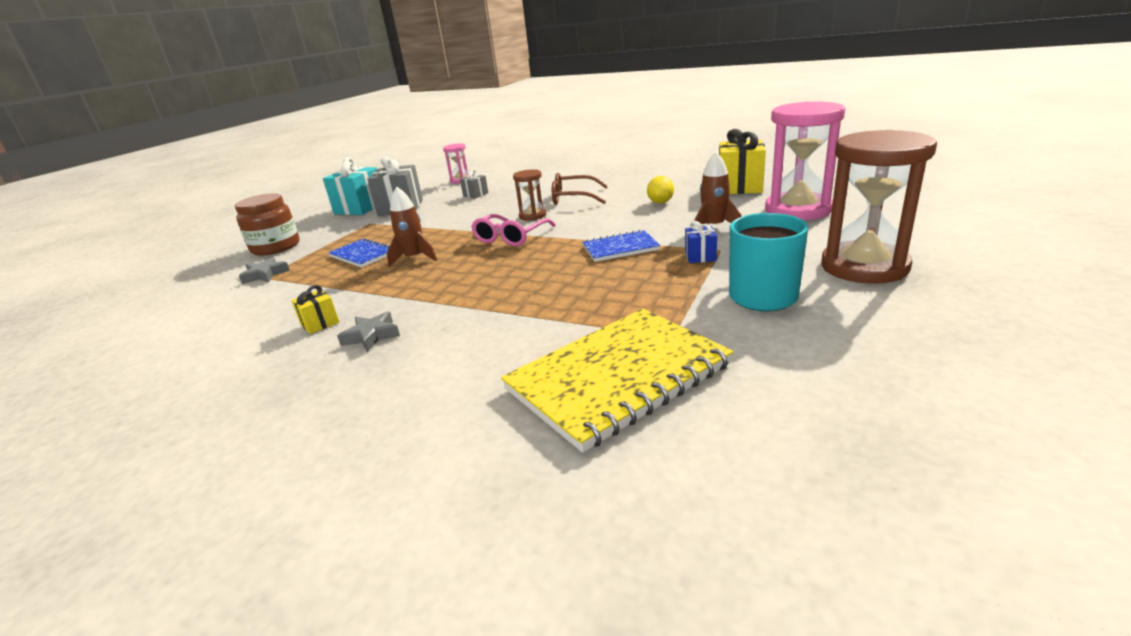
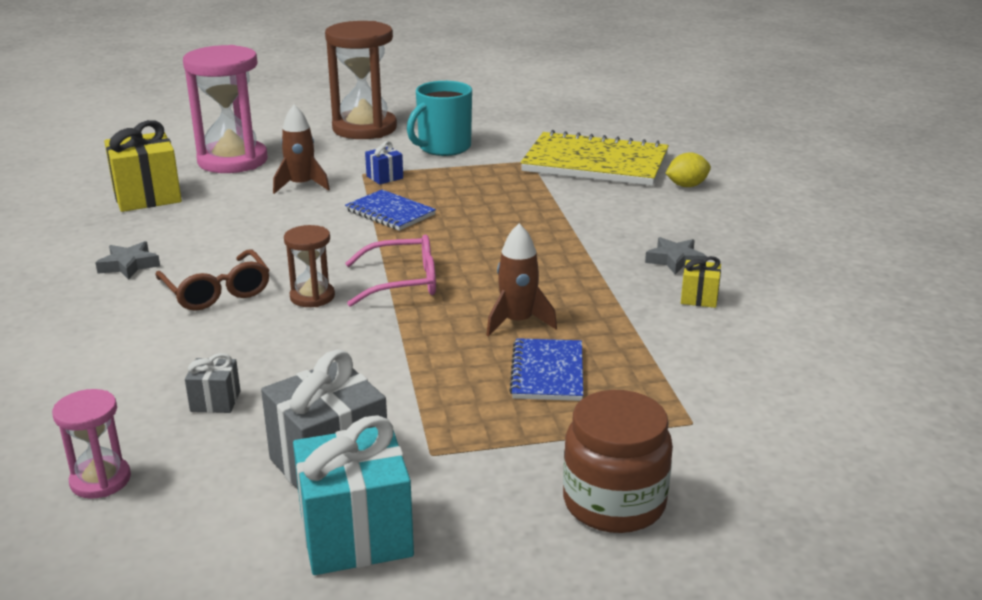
camera: 130 degrees left, 0 degrees up
grey star [239,257,290,284] -> grey star moved to [95,241,160,280]
yellow lemon [647,176,674,204] -> yellow lemon moved to [666,152,711,187]

